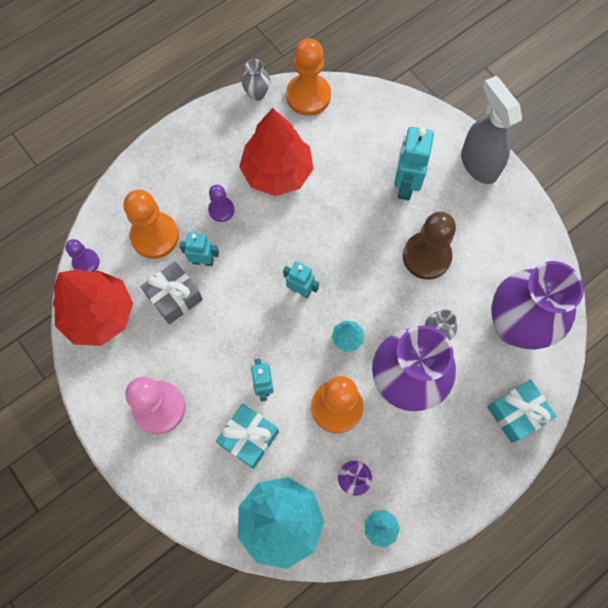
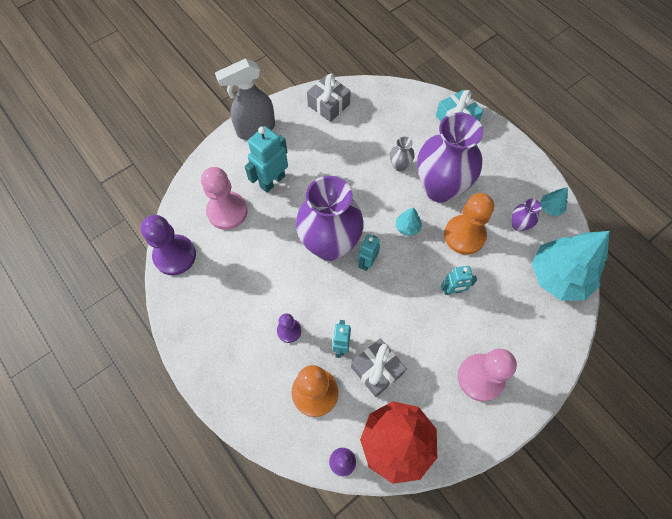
camera: 90 degrees left, 5 degrees down
turquoise gift [216,404,279,469] -> none
red tree [239,108,314,196] -> none
grey vase [242,59,270,101] -> none
orange pawn [286,38,331,116] -> purple pawn [141,215,196,275]
turquoise robot [394,127,434,201] -> turquoise robot turned 120 degrees clockwise [245,126,288,193]
brown pawn [403,212,456,280] -> none
purple vase [491,261,584,350] -> purple vase moved to [296,176,364,261]
none -> pink pawn [201,167,247,230]
none -> grey gift [307,74,351,122]

